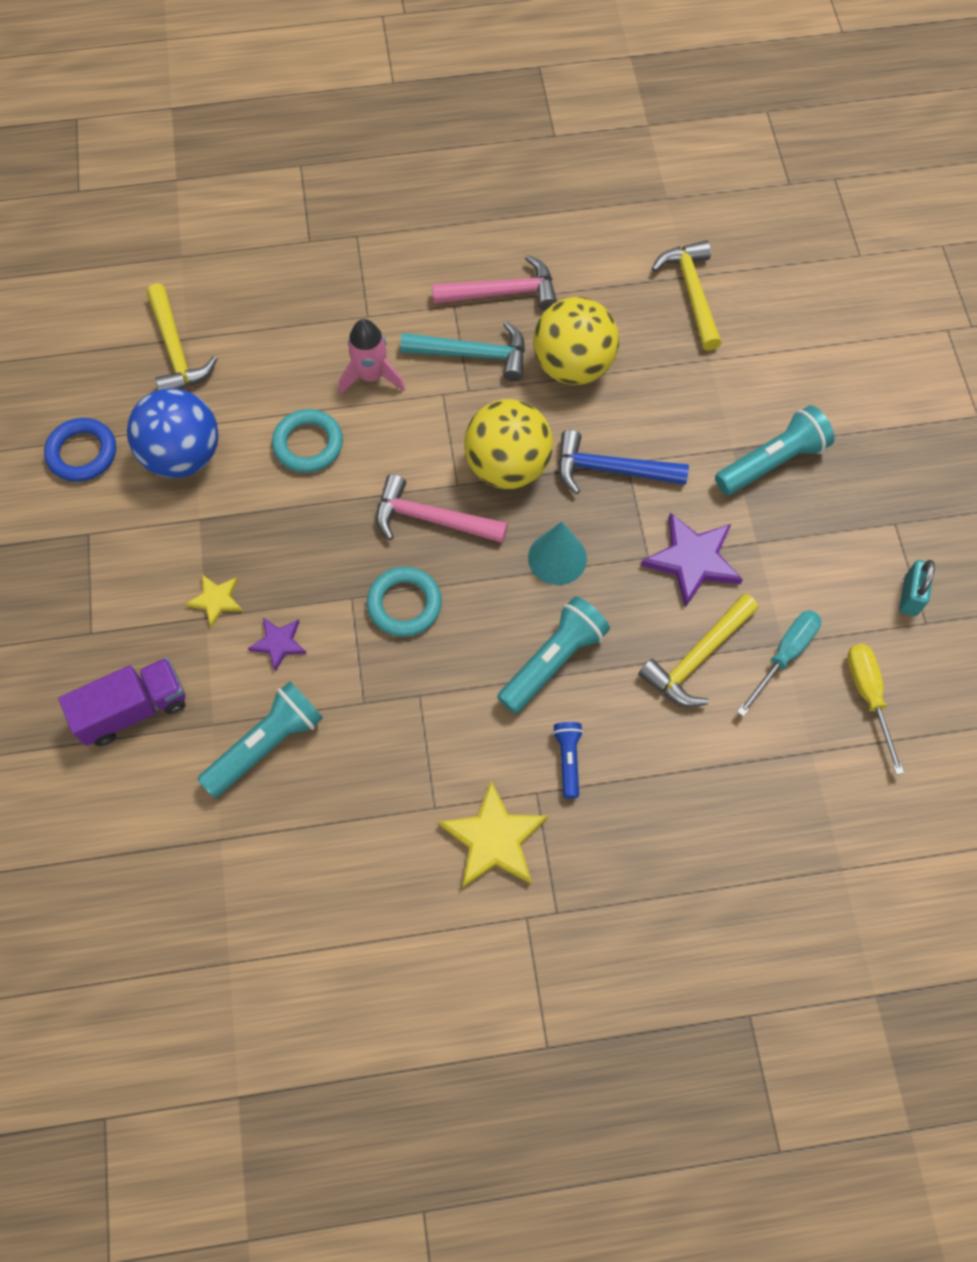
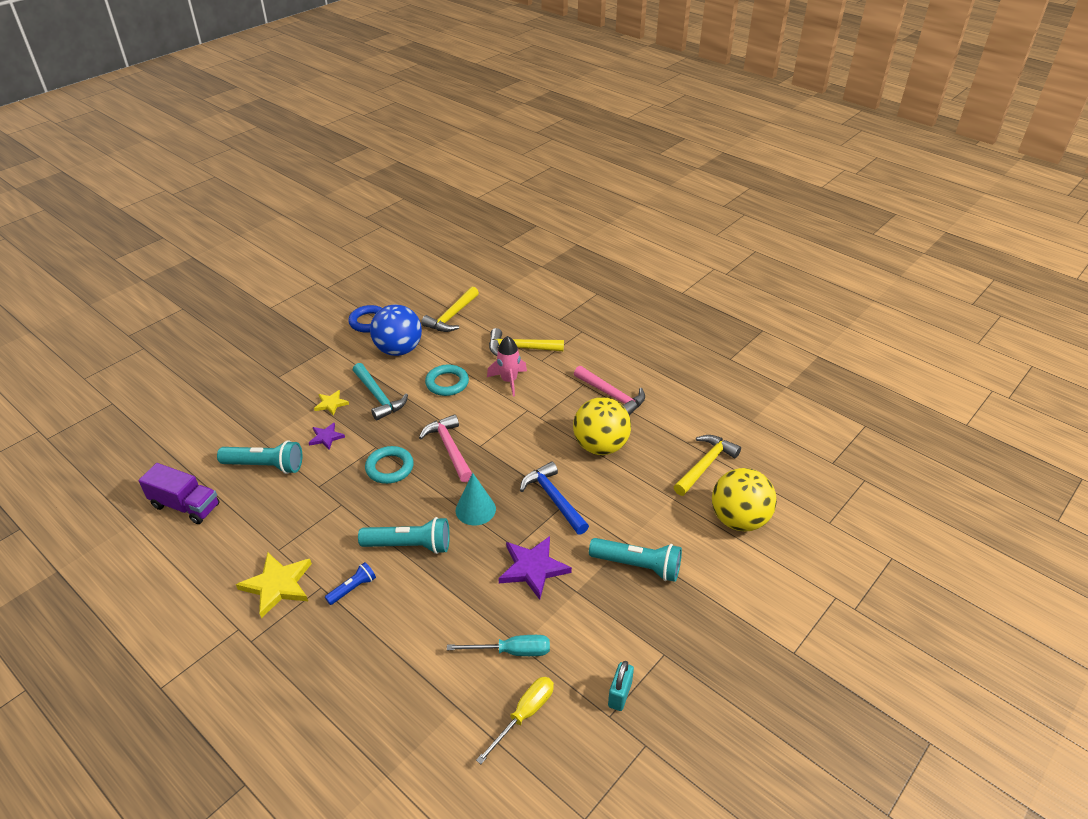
camera: 50 degrees right, 25 degrees down
purple truck [58,658,185,746] -> purple truck moved to [138,463,219,524]
turquoise hammer [400,321,525,381] -> turquoise hammer moved to [353,363,408,421]
yellow ball [464,399,553,489] -> yellow ball moved to [712,468,777,531]
yellow hammer [638,594,759,707] -> yellow hammer moved to [489,328,564,356]
turquoise padlock [899,560,935,616] -> turquoise padlock turned 45 degrees counterclockwise [608,661,634,711]

